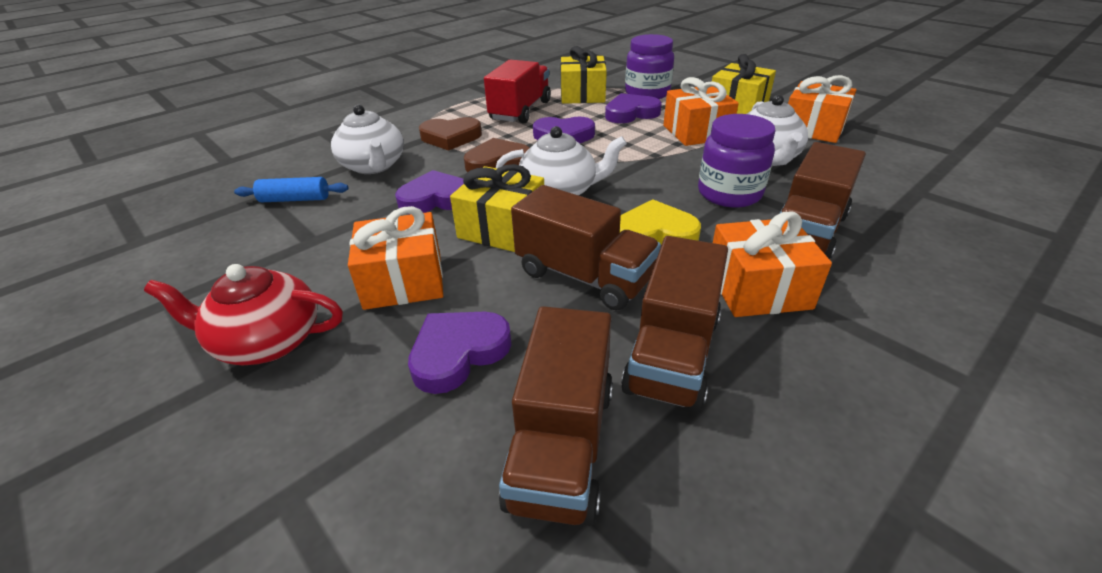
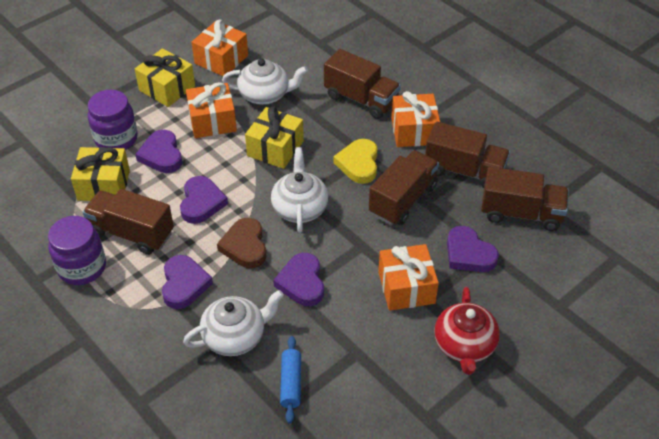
camera: 90 degrees left, 10 degrees up
brown heart [419,117,482,151] -> purple heart [162,255,213,309]
yellow gift [450,164,544,252] -> yellow gift moved to [245,106,304,169]
red truck [484,60,551,124] -> brown truck [83,189,174,255]
purple jar [698,114,775,208] -> purple jar moved to [48,216,106,285]

